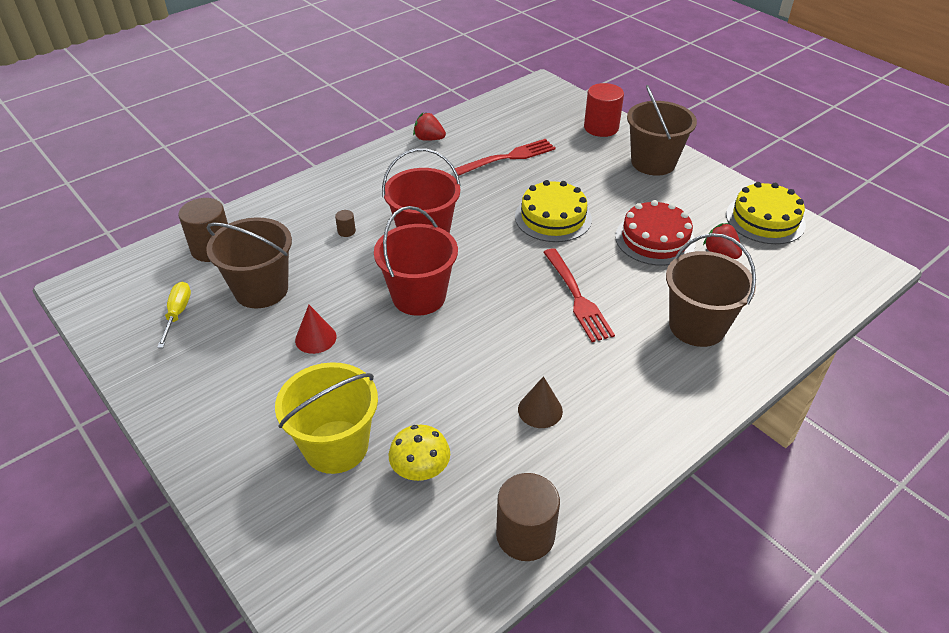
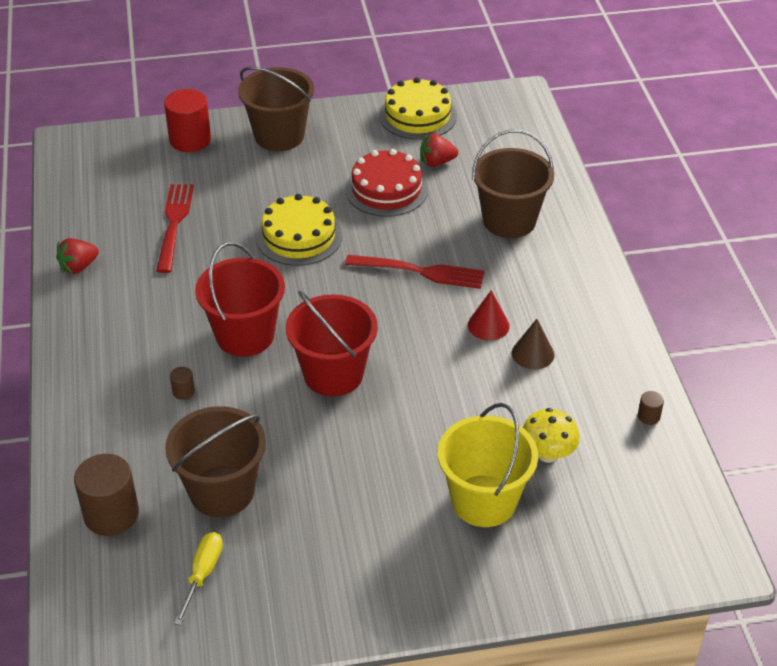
camera: 60 degrees left, 0 degrees up
yellow screwdriver [157,282,191,348] -> yellow screwdriver turned 75 degrees clockwise [174,532,223,626]
red cone [295,305,337,354] -> red cone moved to [468,290,510,340]
brown cylinder [496,473,560,561] -> brown cylinder [638,391,664,425], size x0.44

